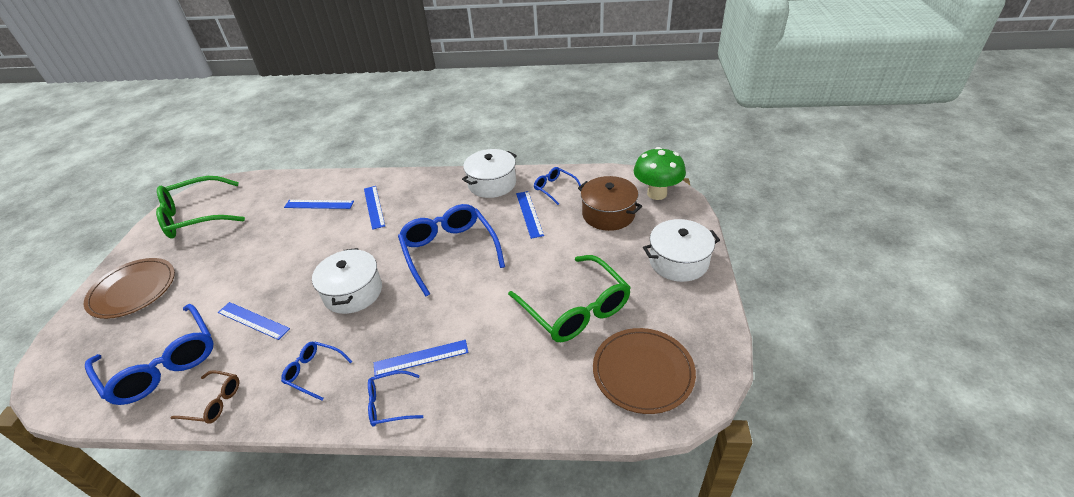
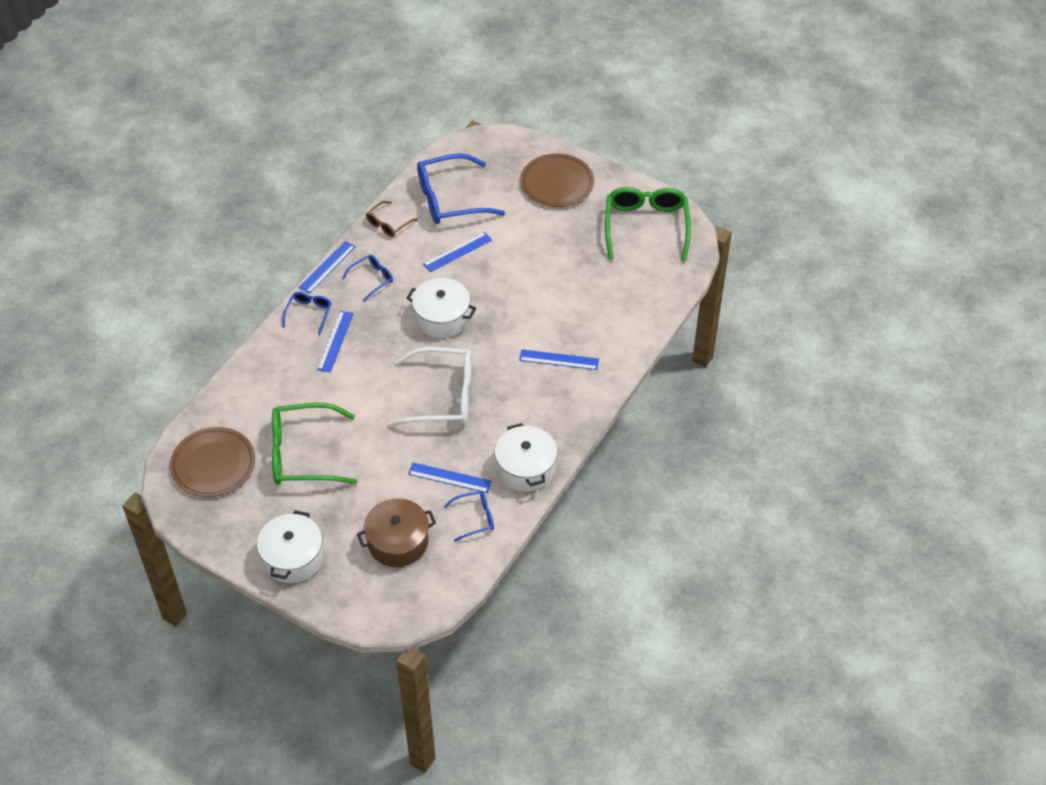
camera: 115 degrees right, 10 degrees up
blue ruler [284,200,354,209] -> blue ruler moved to [299,241,356,294]
blue glasses [398,204,505,297] -> white glasses [387,347,472,427]
green mushroom [634,147,686,200] -> none

